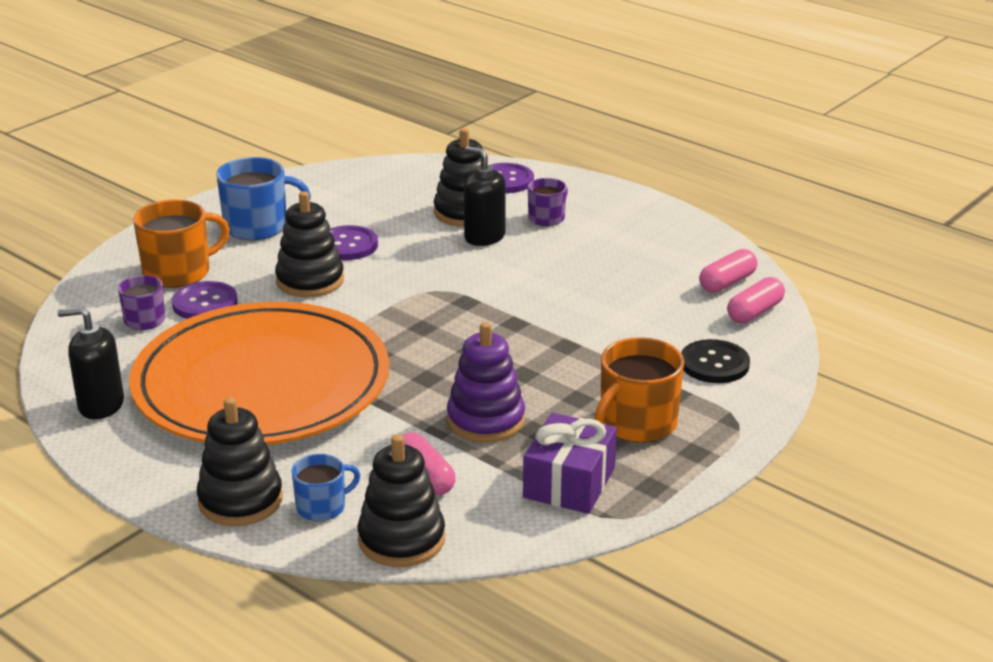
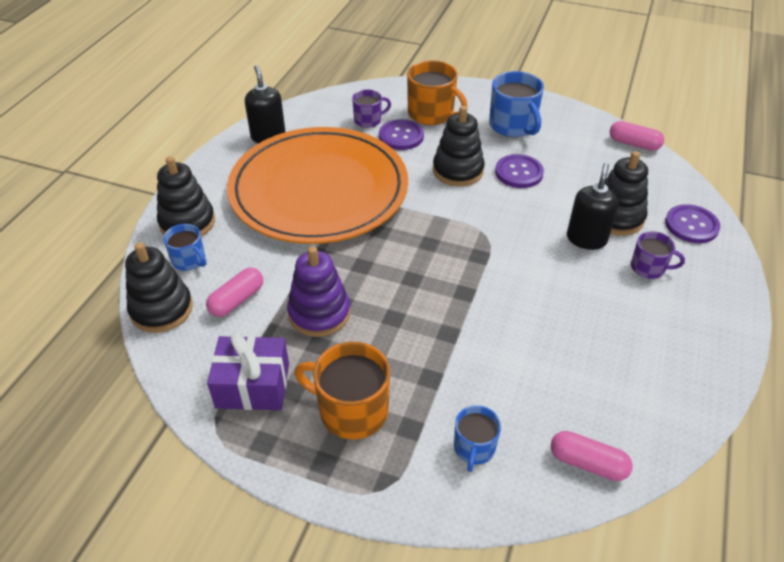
camera: 70 degrees right, 15 degrees up
black button [681,339,750,383] -> blue mug [454,405,501,472]
pink capsule [699,249,758,293] -> pink capsule moved to [610,121,664,151]

